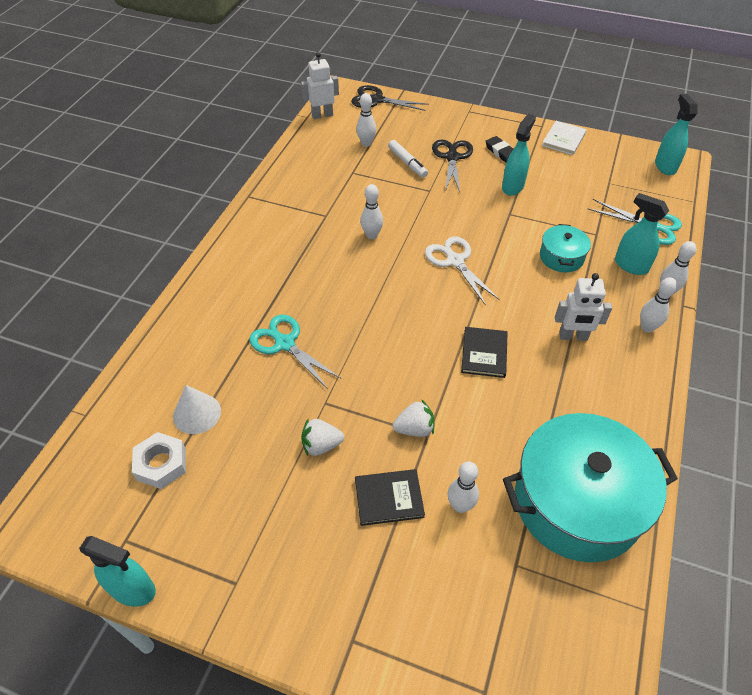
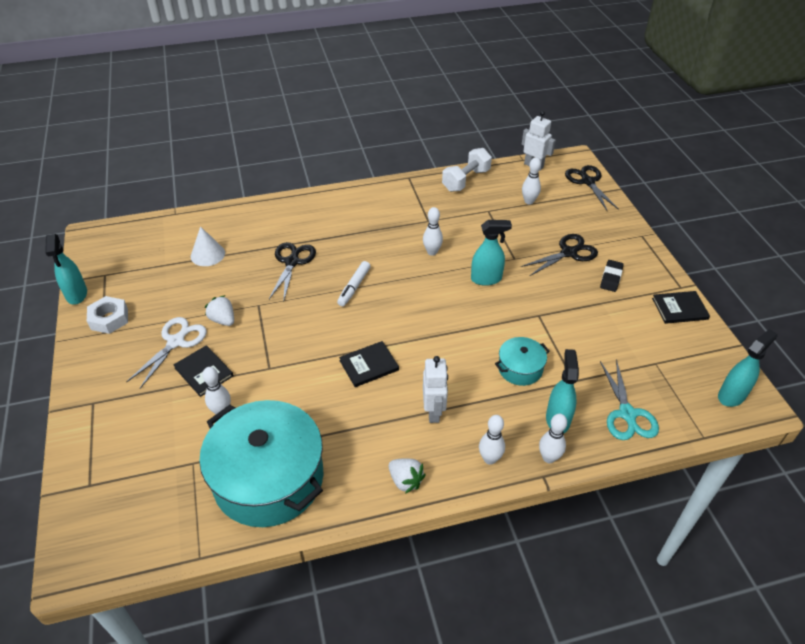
camera: 55 degrees right, 5 degrees down
white nut [132,432,186,489] -> white nut moved to [87,296,128,334]
turquoise scissors [249,315,342,389] -> black scissors [269,242,316,299]
white marker [388,140,428,178] -> white marker moved to [337,261,371,306]
white strawberry [392,399,434,437] -> white strawberry moved to [389,458,426,494]
white scissors [425,236,500,306] -> white scissors moved to [126,317,207,389]
turquoise spray bottle [502,114,536,196] -> turquoise spray bottle moved to [471,220,512,286]
white book [542,121,587,155] -> black book [652,291,710,324]
white robot [555,273,612,341] -> white robot turned 150 degrees counterclockwise [423,356,448,423]
none -> white dumbbell [442,148,492,192]

